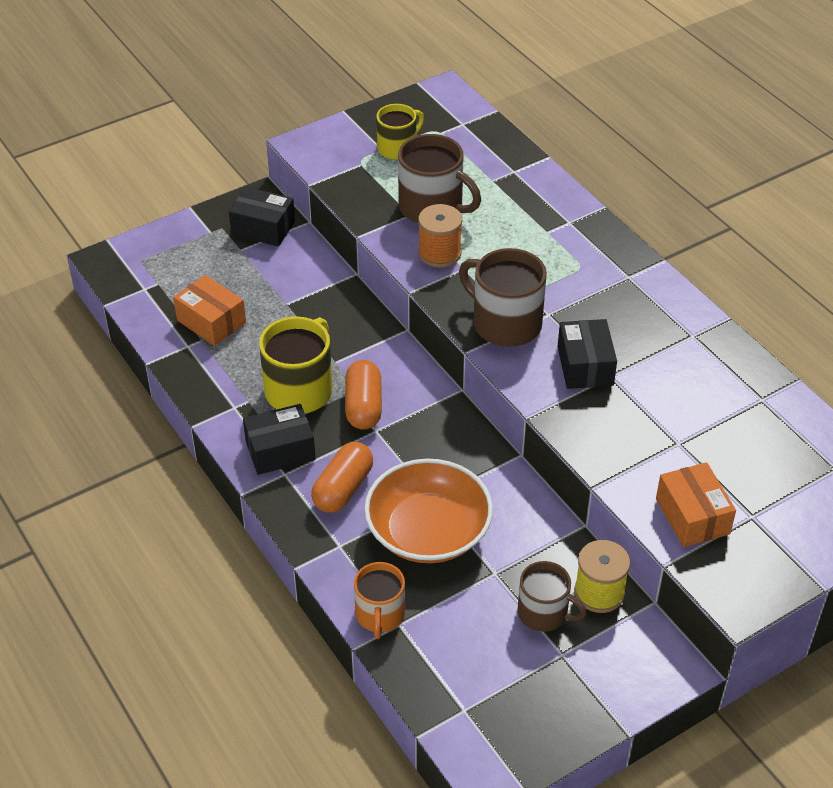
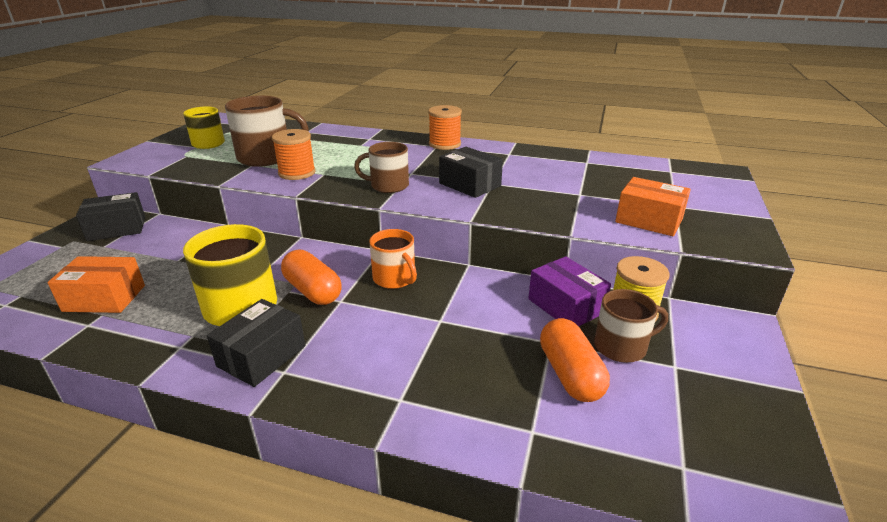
camera: 40 degrees left, 15 degrees down
orange capsule [311,442,373,513] -> orange capsule moved to [540,318,610,402]
orange mug [354,562,405,639] -> orange mug moved to [370,229,417,289]
orange bowl [364,459,493,563] -> none
brown mug [459,248,547,347] -> brown mug [354,142,409,193], size x0.64
none -> orange spool [428,105,462,150]
none -> purple box [528,256,611,326]

